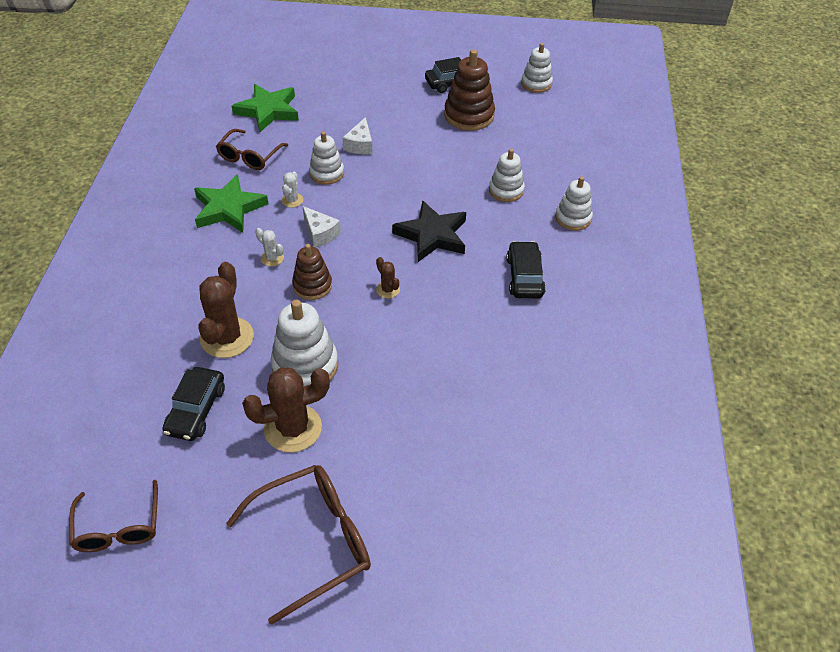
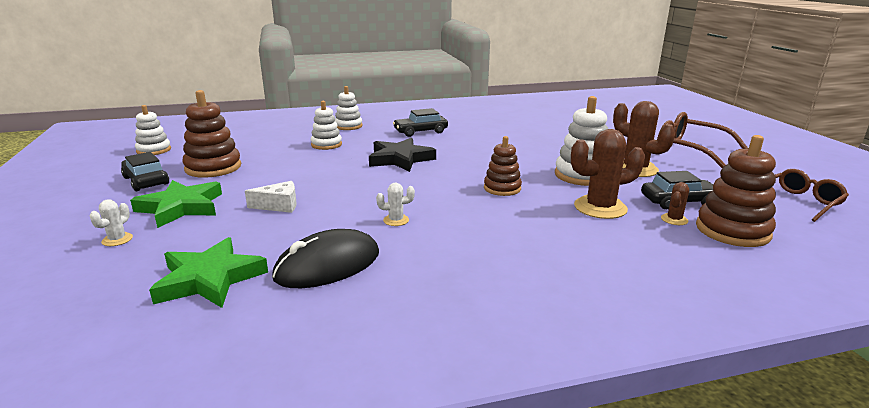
camera: 110 degrees left, 25 degrees down
green star [194,174,268,233] -> green star moved to [130,180,222,228]
brown glasses [216,129,288,170] -> black mouse [272,229,379,288]
white cactus [255,228,284,266] -> white cactus moved to [90,199,133,246]
white cheese [303,206,341,247] -> none
white stacking toy [309,131,344,185] -> none
brown cactus [376,257,400,299] -> brown cactus moved to [661,182,689,225]
none -> brown stacking toy [696,135,776,247]

